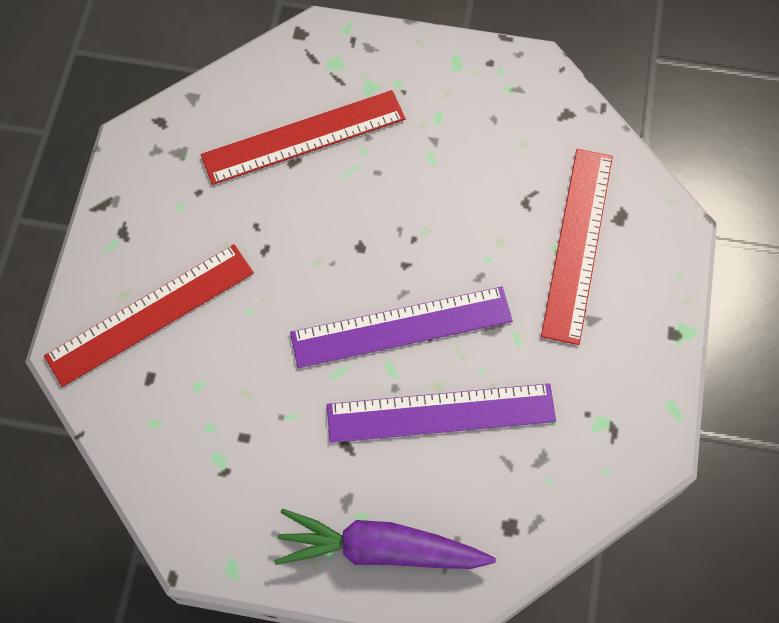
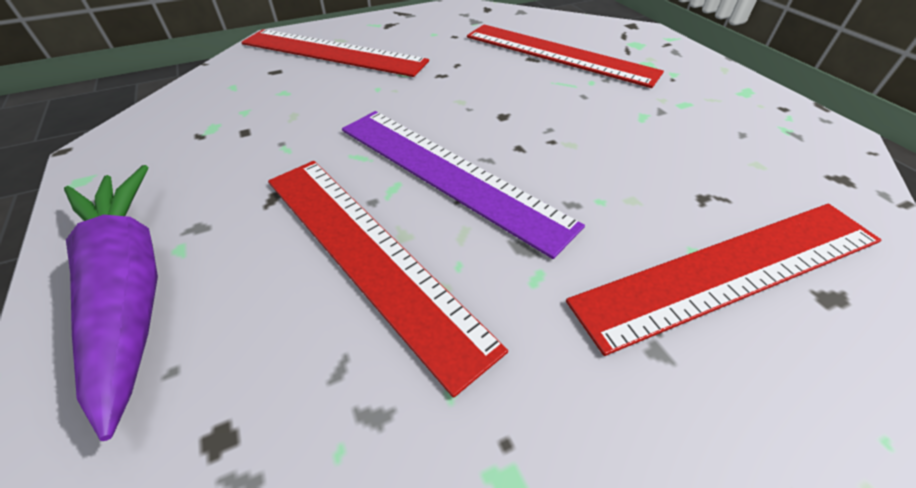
camera: 55 degrees right, 20 degrees down
purple ruler [327,383,556,443] -> red ruler [268,161,508,398]

